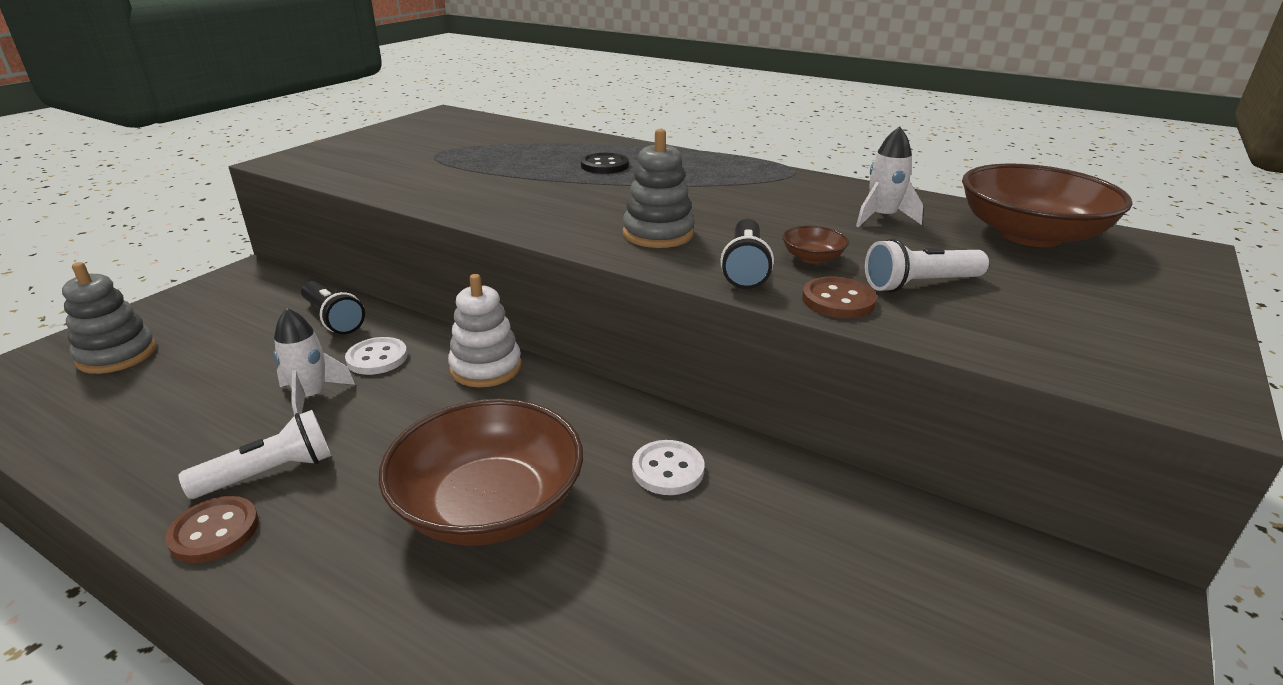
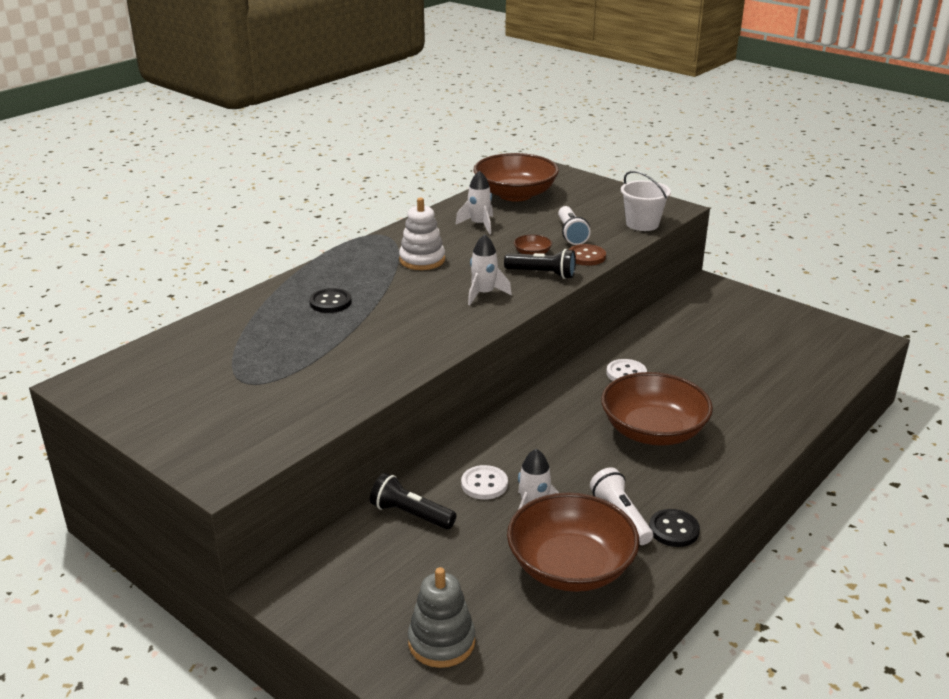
camera: 80 degrees left, 0 degrees up
brown button [165,496,259,563] -> black button [649,509,700,547]
black flashlight [301,281,365,334] -> black flashlight turned 120 degrees counterclockwise [370,473,456,530]
white stacking toy [448,274,522,387] -> white stacking toy moved to [399,198,445,270]
grey stacking toy [623,129,695,248] -> white rocket [468,234,512,305]
none -> brown bowl [507,493,640,592]
none -> white bucket [621,171,671,231]

